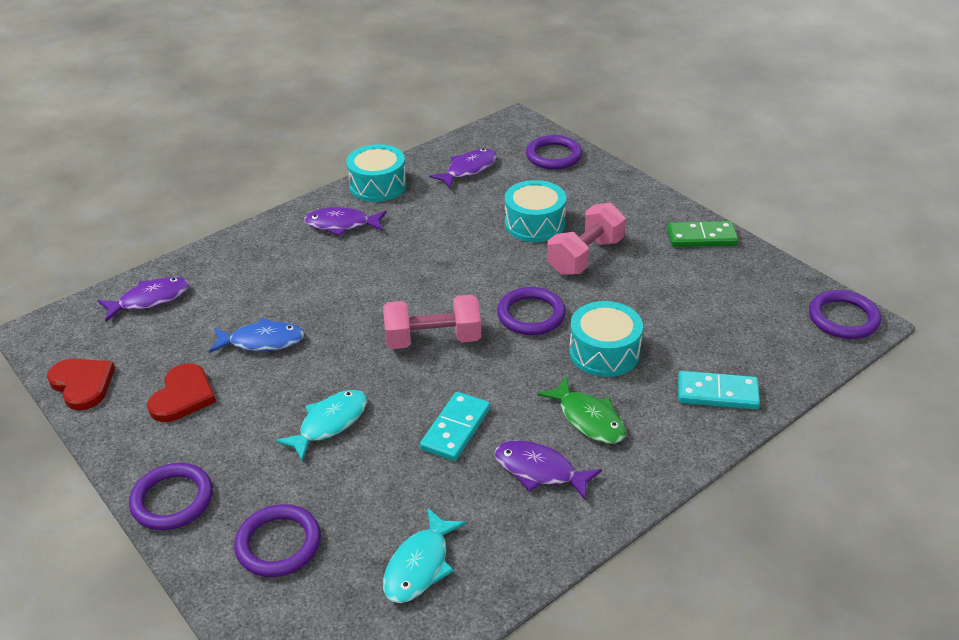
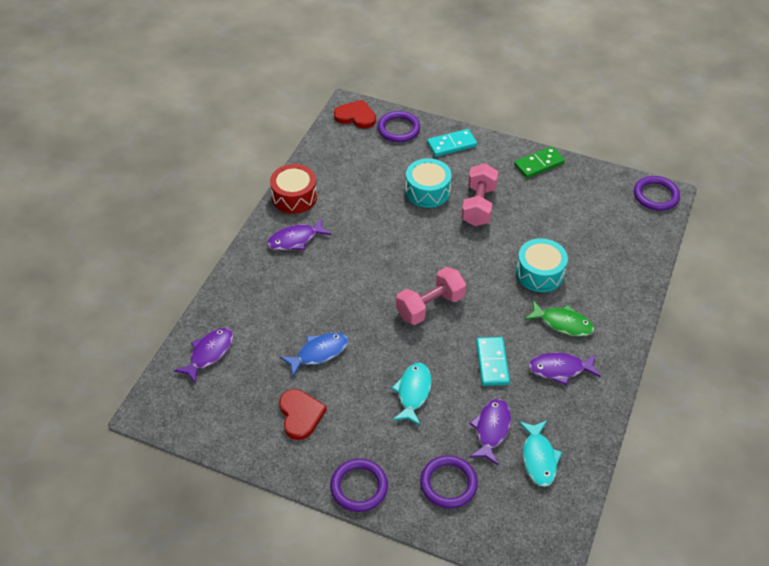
camera: 30 degrees left, 10 degrees up
red heart [47,359,115,410] -> red heart moved to [334,100,376,129]
turquoise drum [346,144,407,202] -> red drum [270,164,317,214]
purple fish [429,149,497,189] -> purple fish moved to [469,399,511,465]
purple ring [497,287,566,335] -> none
turquoise domino [678,371,760,409] -> turquoise domino moved to [427,129,477,157]

